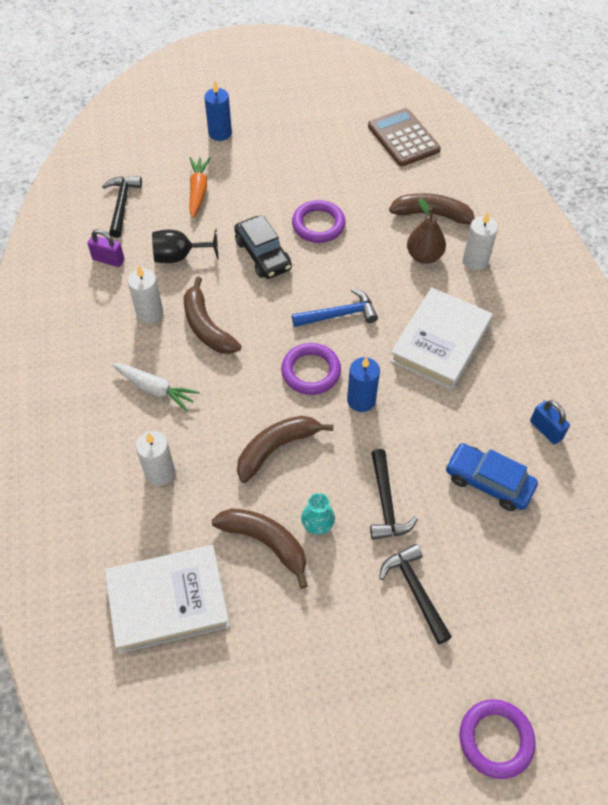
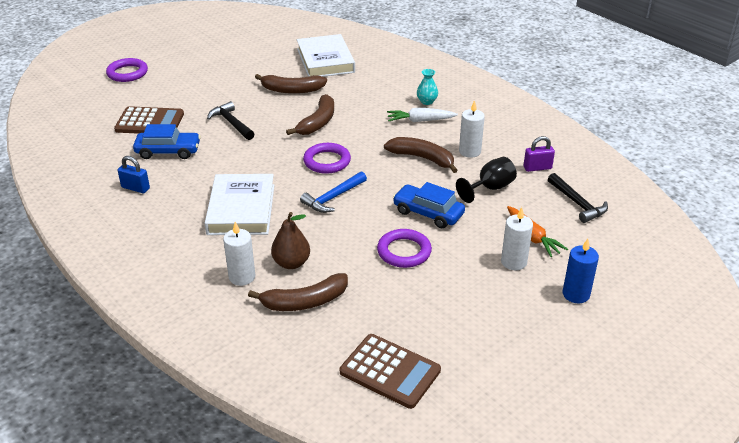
camera: 150 degrees right, 20 degrees down
white book [105,545,230,653] -> white book turned 60 degrees counterclockwise [297,34,355,77]
white candle [136,431,175,486] -> white candle moved to [501,207,533,270]
black car [234,215,292,279] -> blue car [393,182,465,228]
turquoise vase [301,493,335,535] -> turquoise vase moved to [417,69,438,105]
blue candle [347,357,380,412] -> none
black hammer [379,544,452,644] -> none
none -> brown calculator [114,106,184,134]

